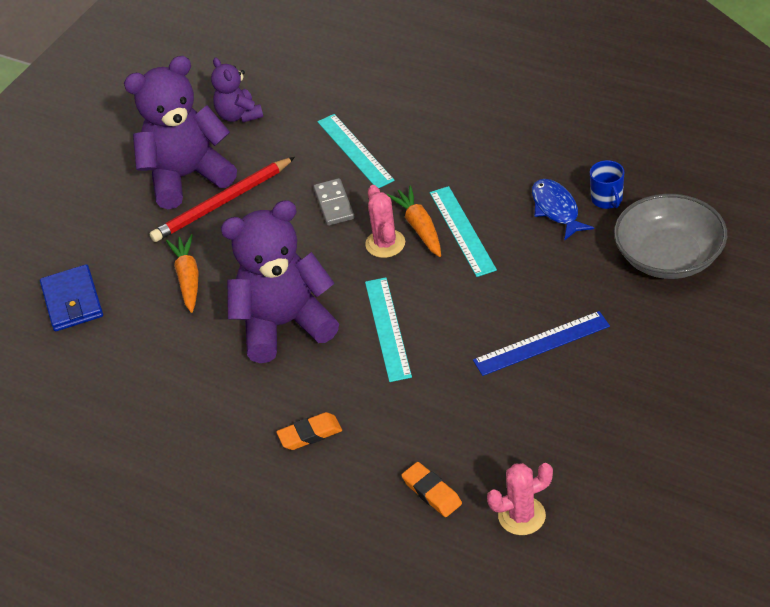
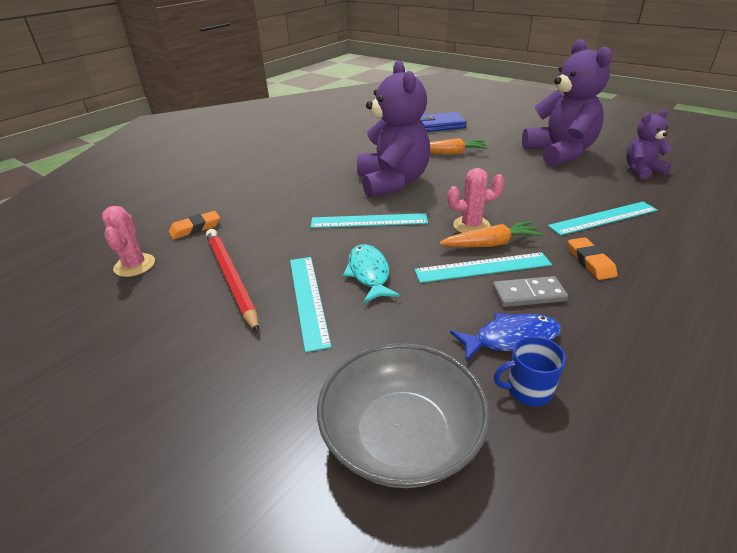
camera: 95 degrees right, 10 degrees down
red pencil [150,157,295,242] -> red pencil moved to [206,229,259,333]
orange eraser [276,412,342,450] -> orange eraser moved to [568,237,618,280]
grey domino [314,178,354,226] -> grey domino moved to [492,276,568,307]
blue ruler [473,311,610,376] -> turquoise ruler [290,257,332,352]
none -> turquoise fish [343,244,400,303]

